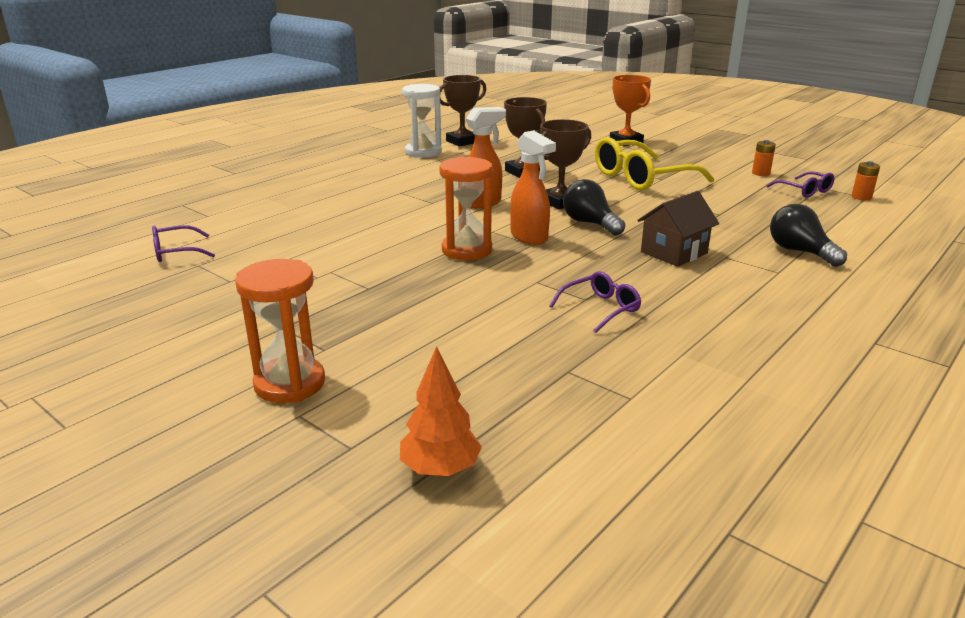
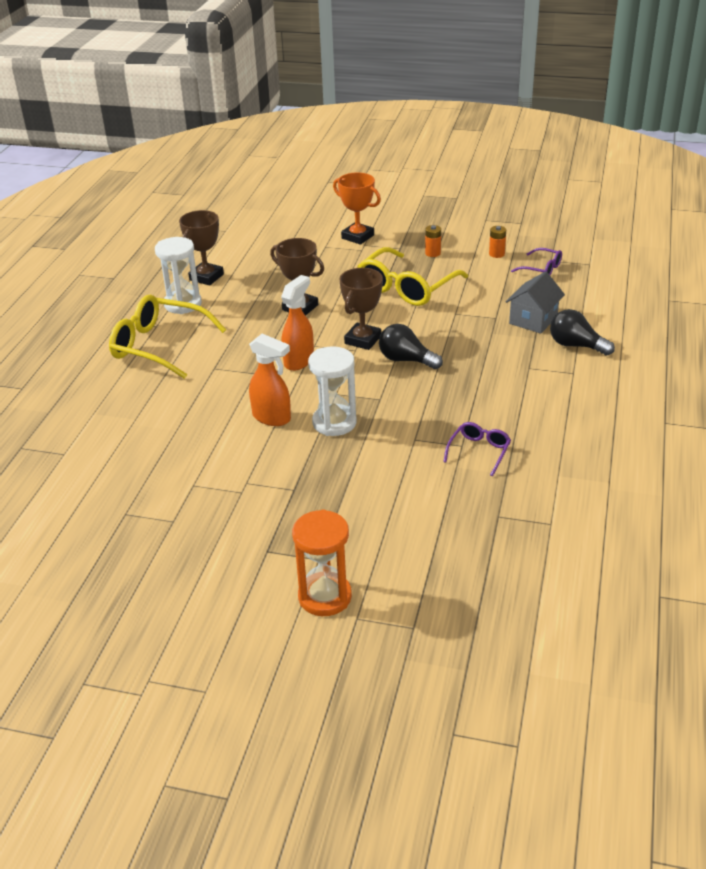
camera: 25 degrees left, 10 degrees up
purple glasses [152,225,215,262] -> none
orange tree [400,346,482,476] -> none
orange hourglass [439,157,493,260] -> white hourglass [308,346,357,436]
orange spray bottle [510,130,556,245] -> orange spray bottle moved to [249,334,291,426]
brown house [638,191,719,267] -> none
orange battery [851,161,880,200] -> orange battery moved to [425,225,441,257]
none -> yellow glasses [109,294,226,379]
none -> grey house [506,271,565,334]

